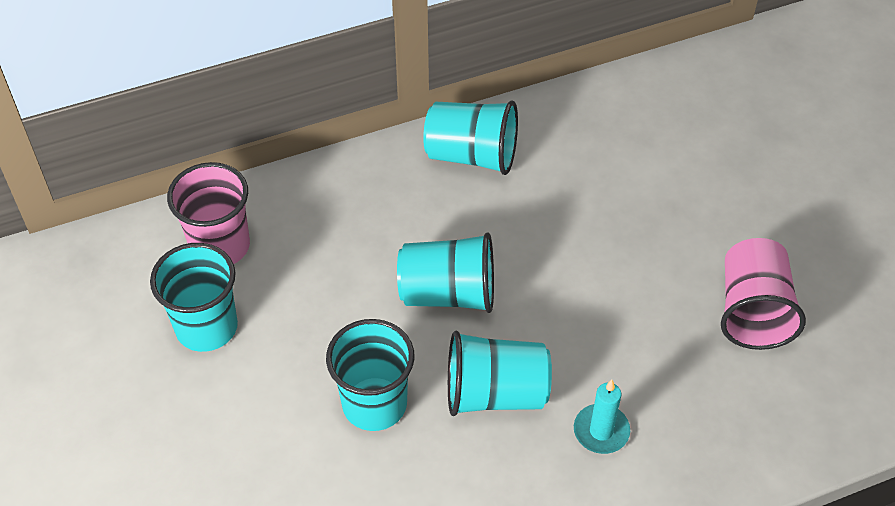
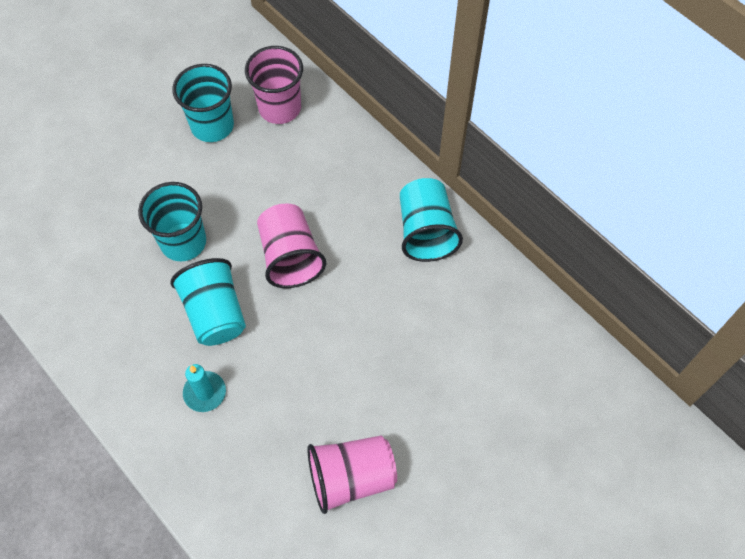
camera: 70 degrees right, 10 degrees up
turquoise cup [397,232,494,313] -> pink cup [257,204,326,288]

